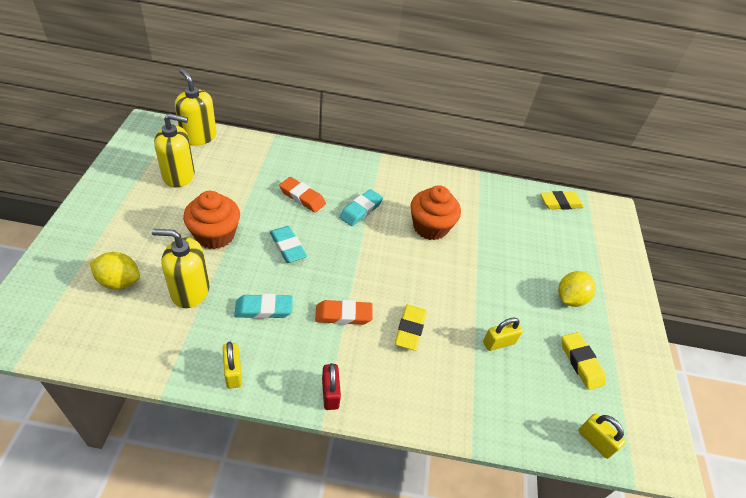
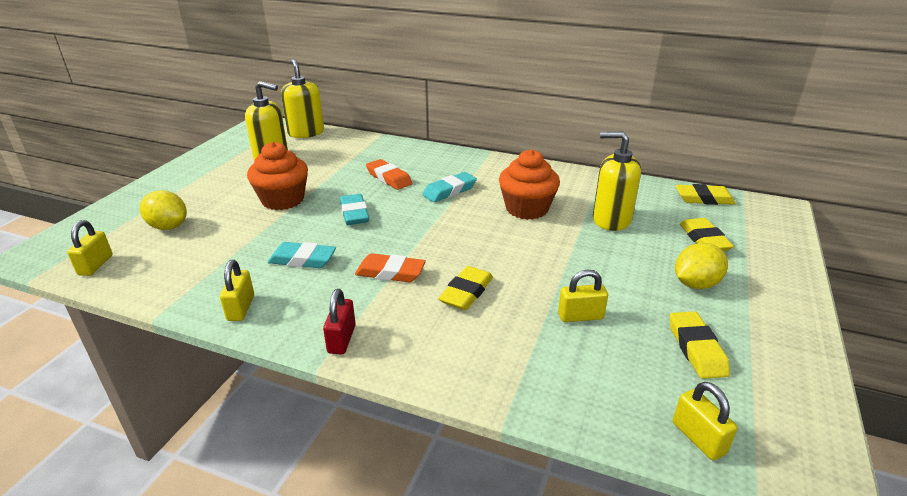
camera: 20 degrees right, 15 degrees down
yellow soap dispenser [152,229,210,308] -> yellow soap dispenser moved to [593,131,641,231]
none -> yellow padlock [67,220,112,276]
none -> yellow eraser [680,218,734,251]

